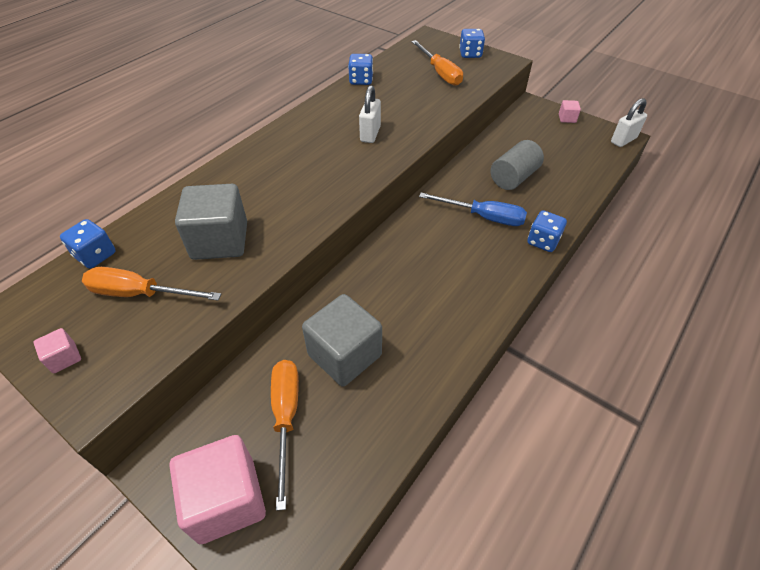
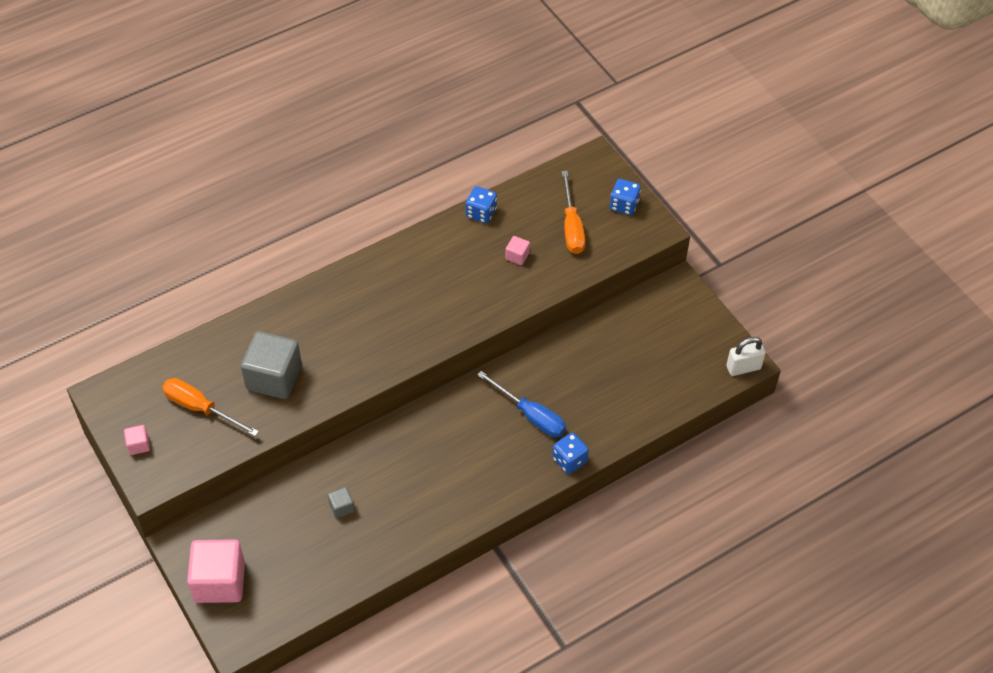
camera: 20 degrees right, 5 degrees up
blue dice [60,219,116,268] -> none
orange screwdriver [271,360,299,511] -> none
grey cube [302,294,382,386] -> grey cube [328,487,354,518], size x0.44
white padlock [359,85,381,143] -> none
grey cylinder [491,140,544,190] -> none
pink cube [559,100,581,123] -> pink cube moved to [505,236,530,265]

